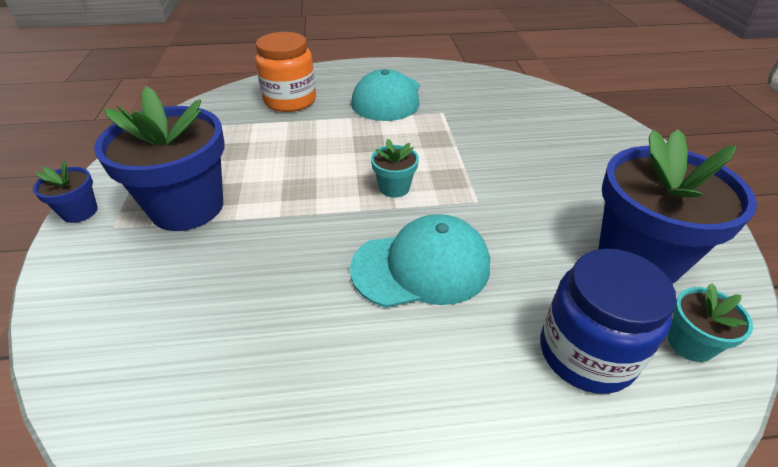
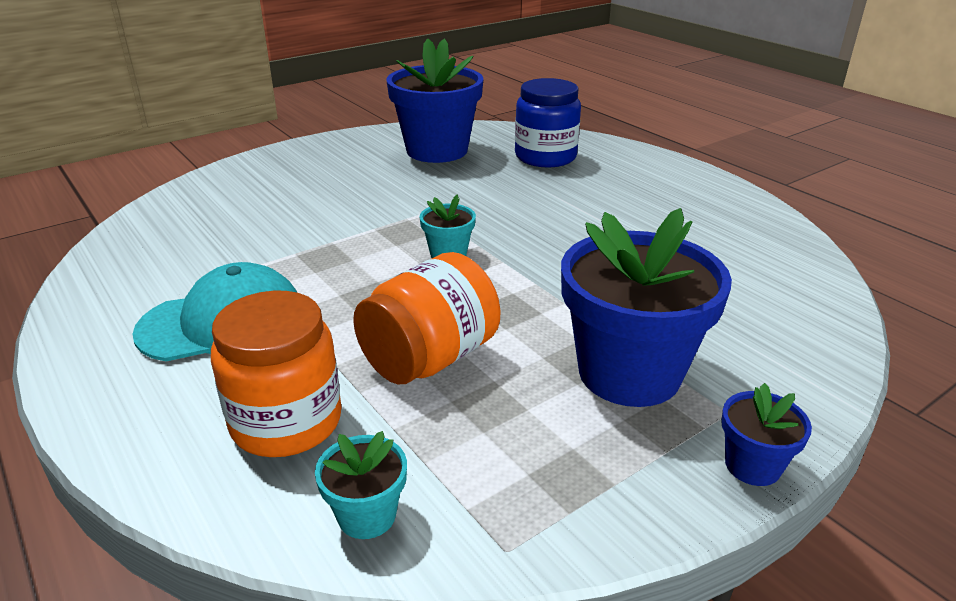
camera: 120 degrees left, 10 degrees down
turquoise cap [350,214,490,308] -> none
turquoise flower pot [668,283,753,362] -> turquoise flower pot moved to [315,431,407,539]
none -> orange jar [353,252,500,384]

